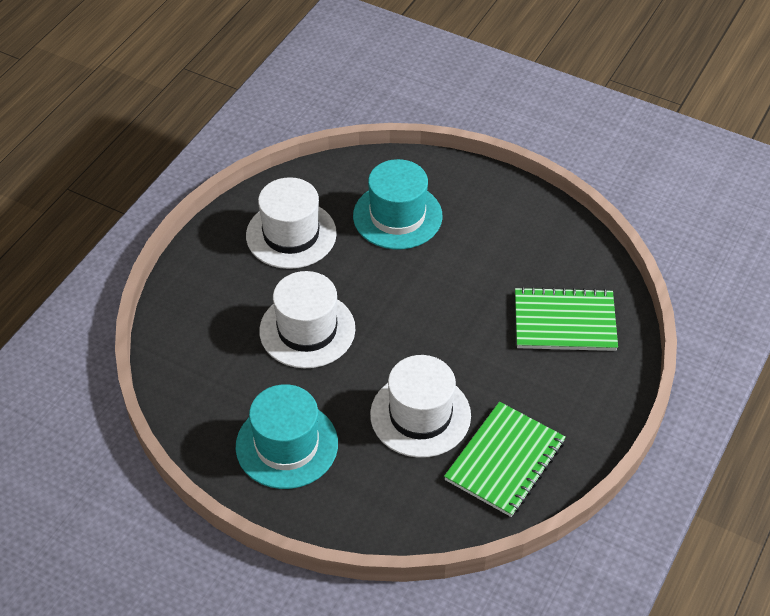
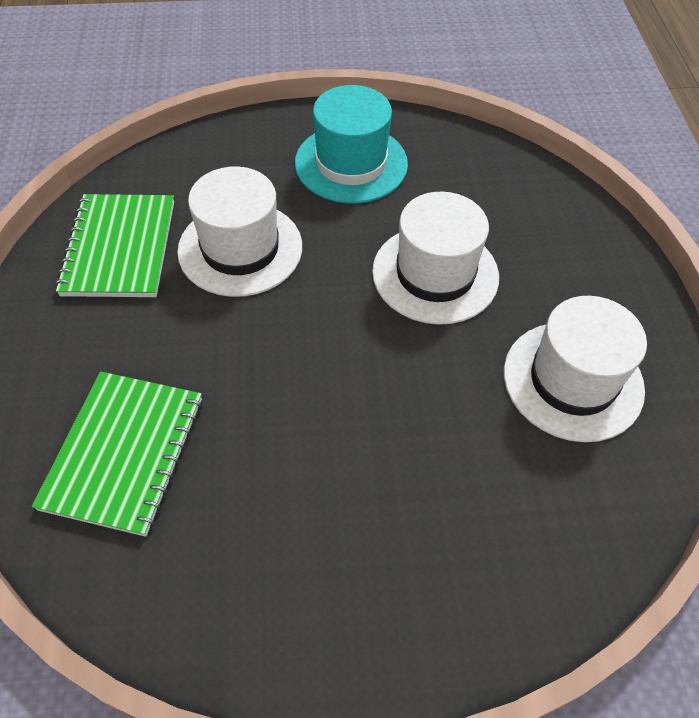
camera: 145 degrees right, 5 degrees up
turquoise hat [353,159,443,249] -> none
green notebook [515,287,618,351] -> green notebook turned 45 degrees counterclockwise [32,372,202,537]

